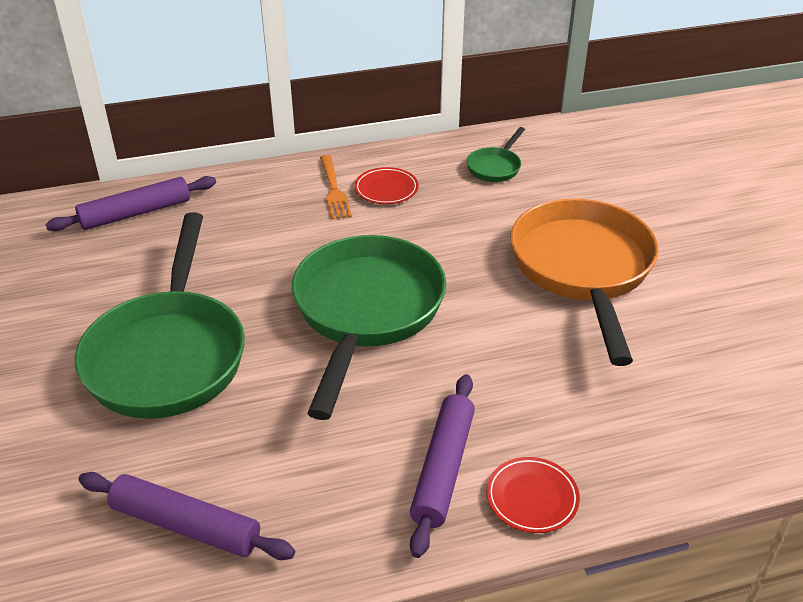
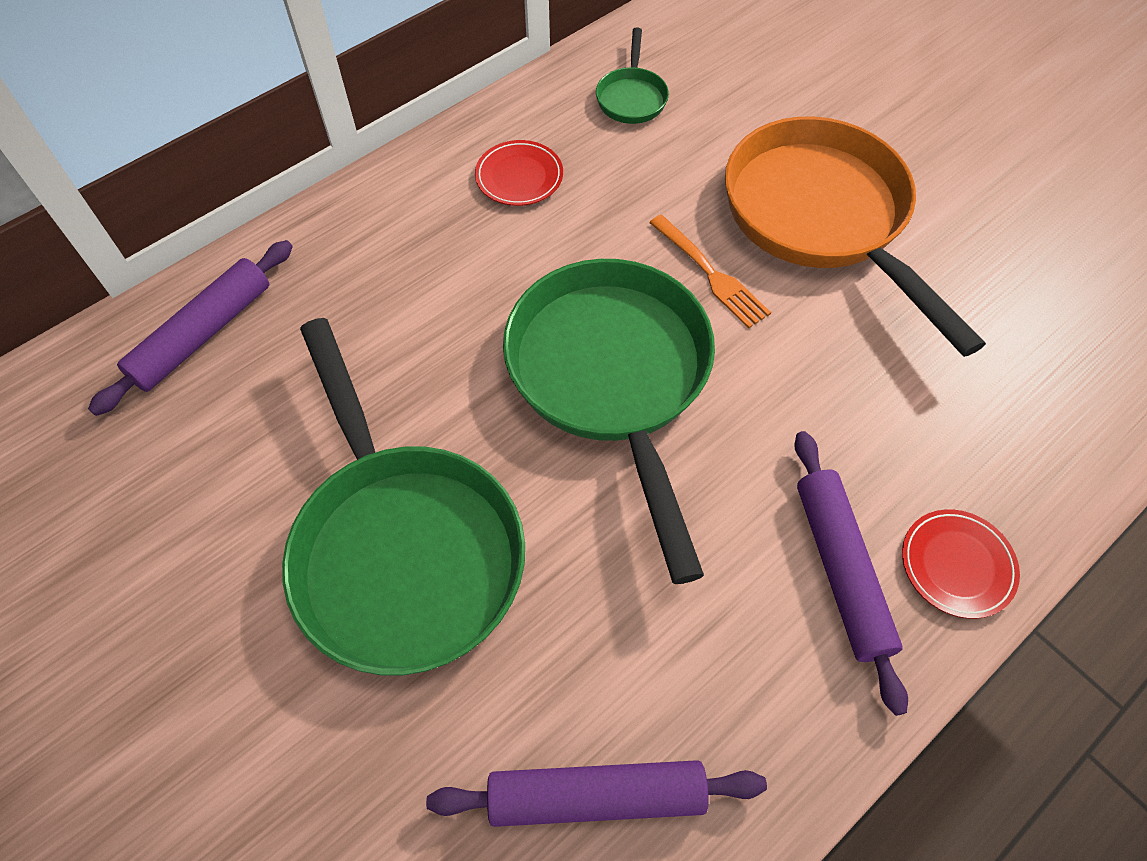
camera: 25 degrees left, 20 degrees up
orange fork [320,155,352,219] -> orange fork moved to [649,215,771,328]

